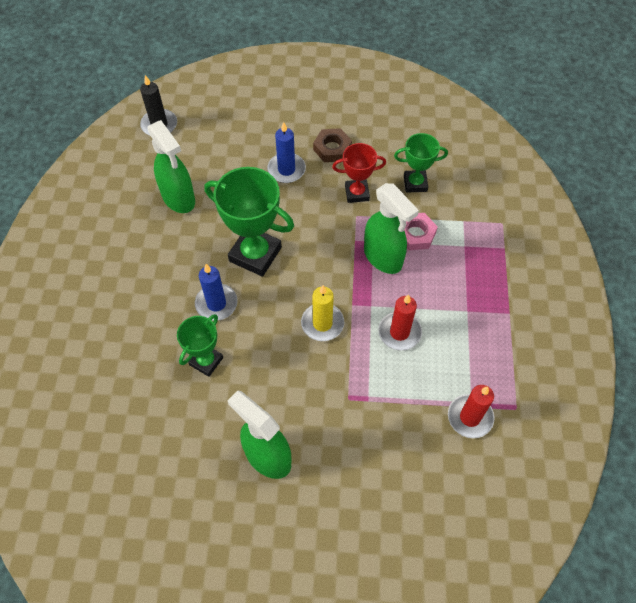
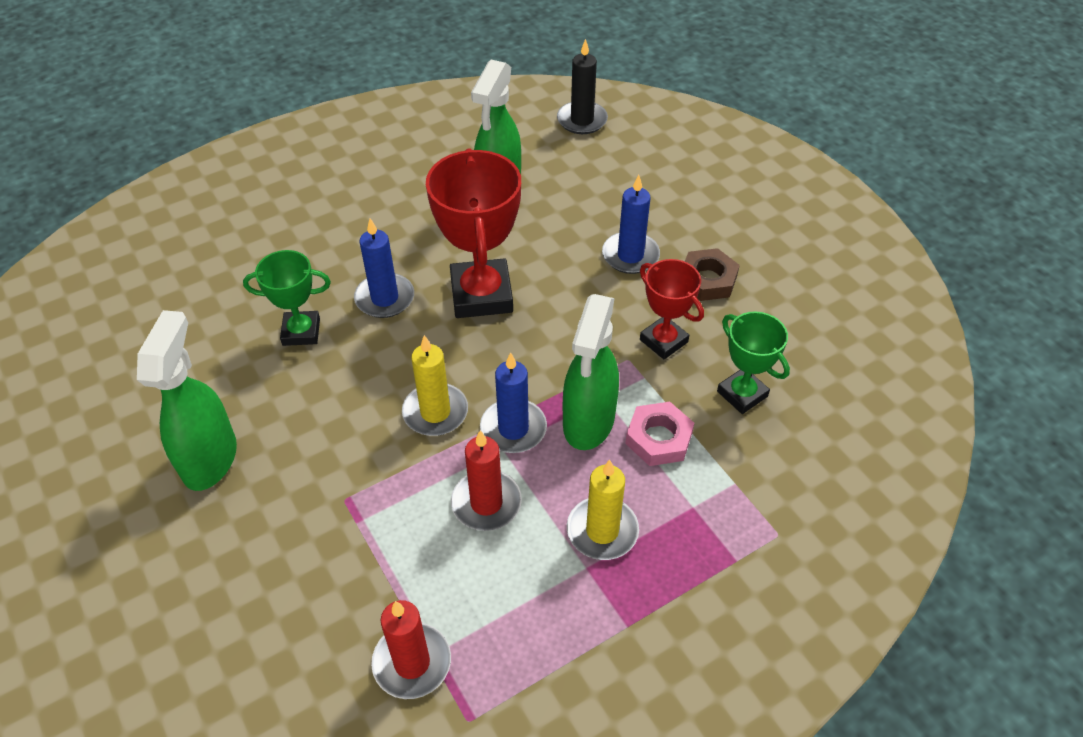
camera: 55 degrees right, 10 degrees down
green trophy [204,167,294,277] -> red trophy [426,148,521,318]
none -> blue candle [480,352,547,453]
none -> yellow candle [567,460,639,560]

